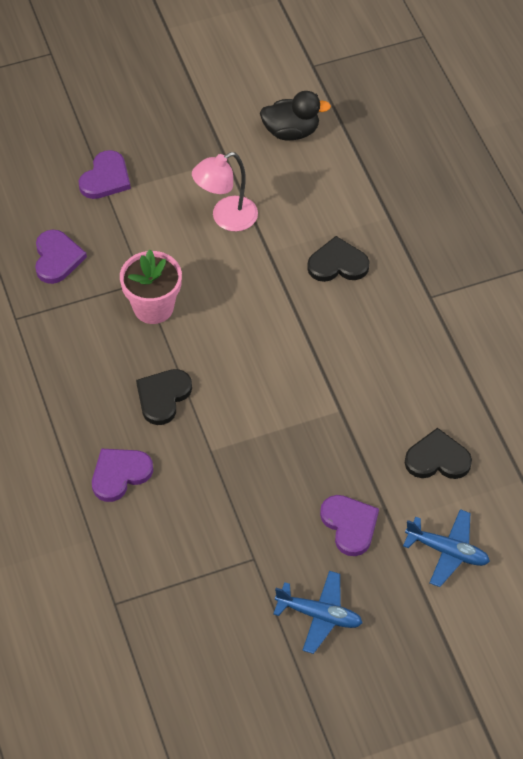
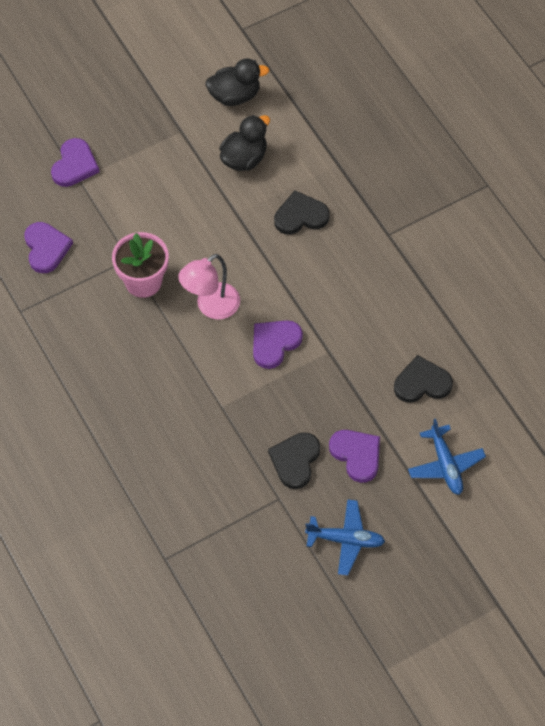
camera: 10 degrees left, 5 degrees up
purple heart [92,448,153,502] -> purple heart moved to [253,320,303,369]
black heart [136,369,192,425] -> black heart moved to [268,432,320,489]
pink lamp [192,152,258,231] -> pink lamp moved to [178,254,240,320]
blue plane [403,509,490,587] -> blue plane turned 60 degrees clockwise [408,418,486,495]
none -> black duck [220,115,270,171]

